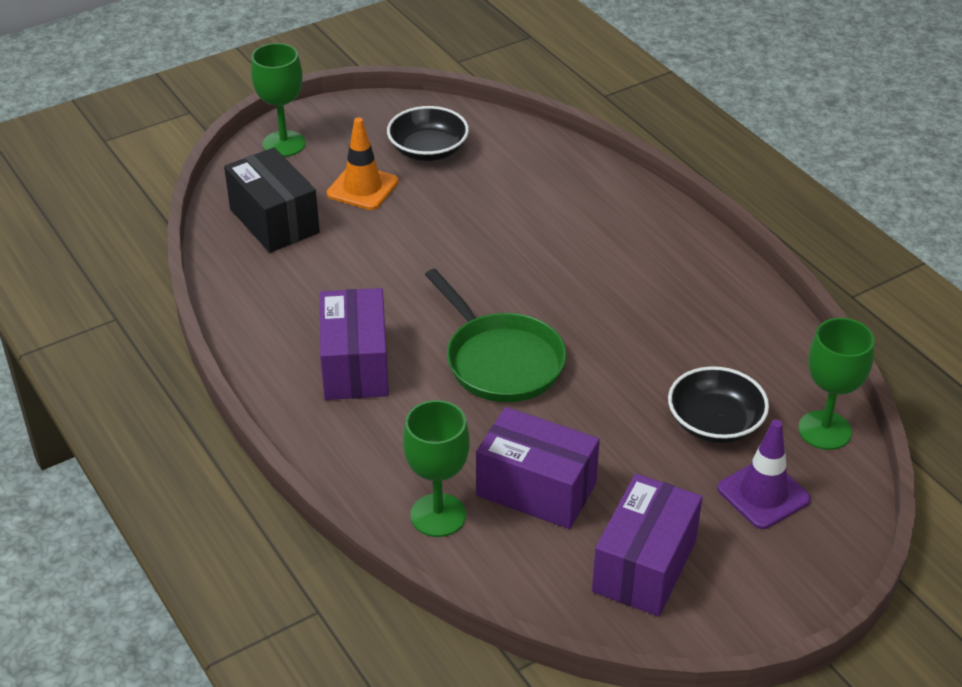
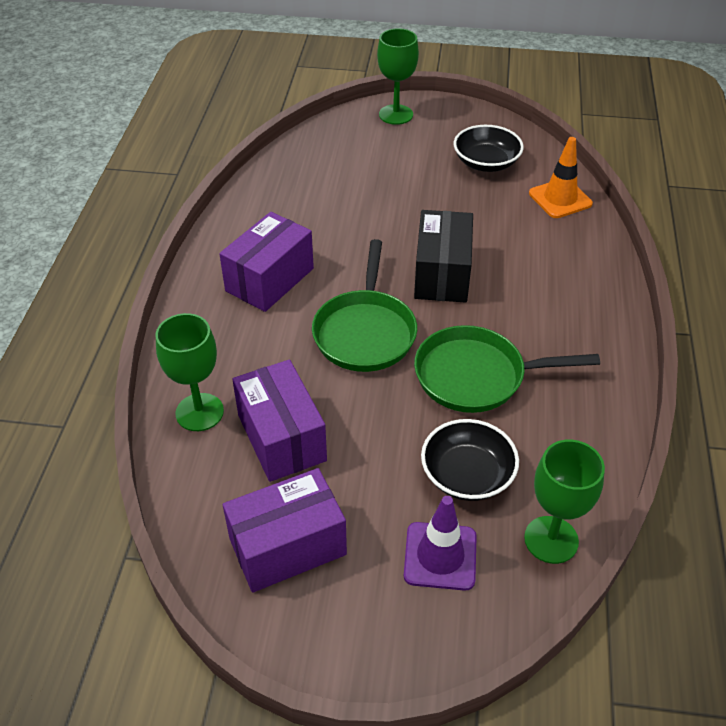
camera: 40 degrees right, 5 degrees up
black box [224,147,320,253] -> black box moved to [414,210,473,303]
orange traffic cone [327,117,398,210] -> orange traffic cone moved to [529,137,593,218]
none -> green pan [414,325,600,413]

